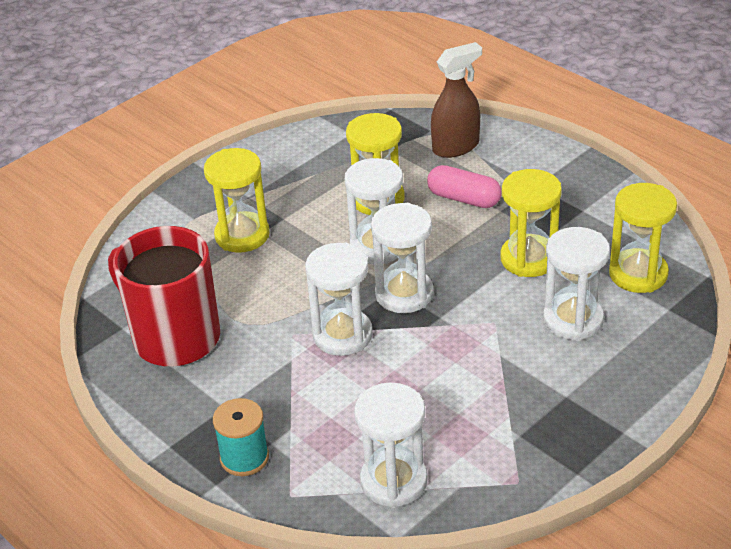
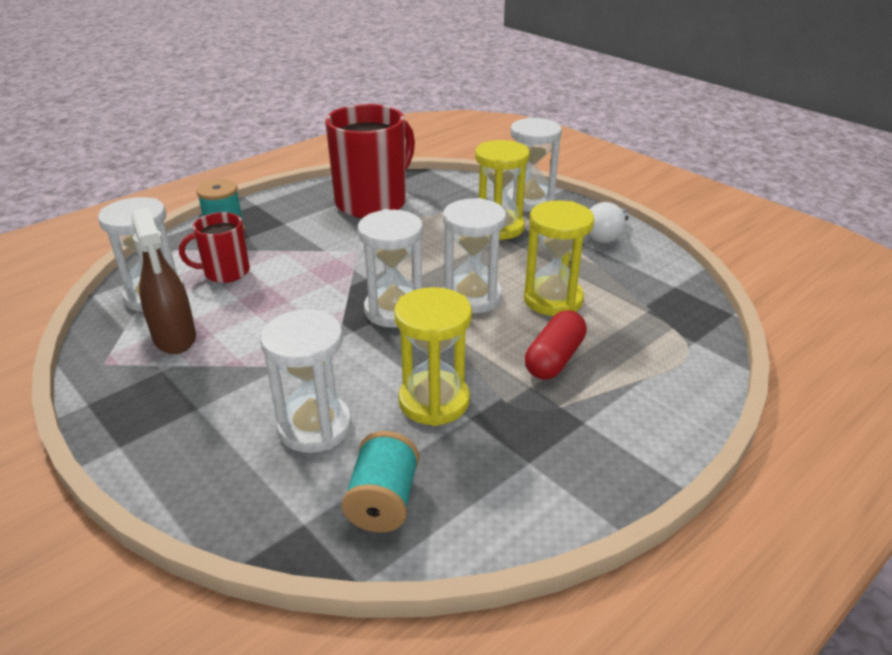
camera: 90 degrees right, 5 degrees down
white hourglass [305,243,373,356] -> white hourglass moved to [507,117,562,212]
pink capsule [427,165,502,208] -> red capsule [525,310,587,380]
brown spray bottle [431,42,482,158] -> brown spray bottle moved to [131,207,196,354]
yellow hourglass [609,183,677,293] -> turquoise spool [342,431,419,533]
none -> red mug [179,212,250,283]
none -> white light bulb [588,202,629,243]

